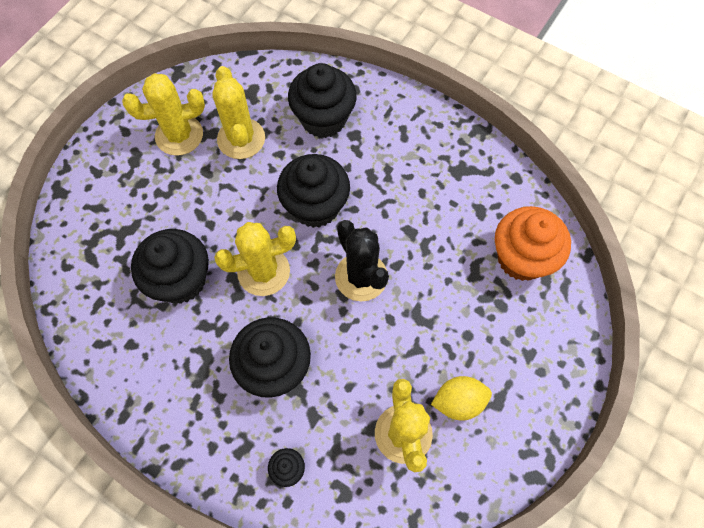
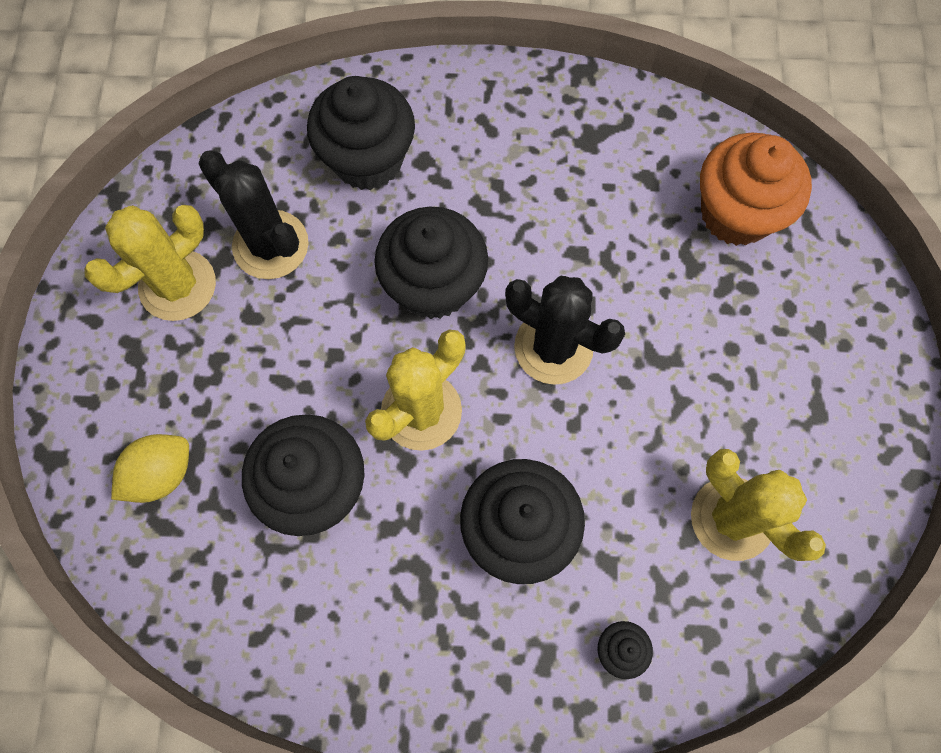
camera: 30 degrees left, 5 degrees up
yellow cactus [212,66,265,159] -> black cactus [199,151,309,279]
yellow lemon [431,376,492,421] -> yellow lemon moved to [111,434,189,503]

